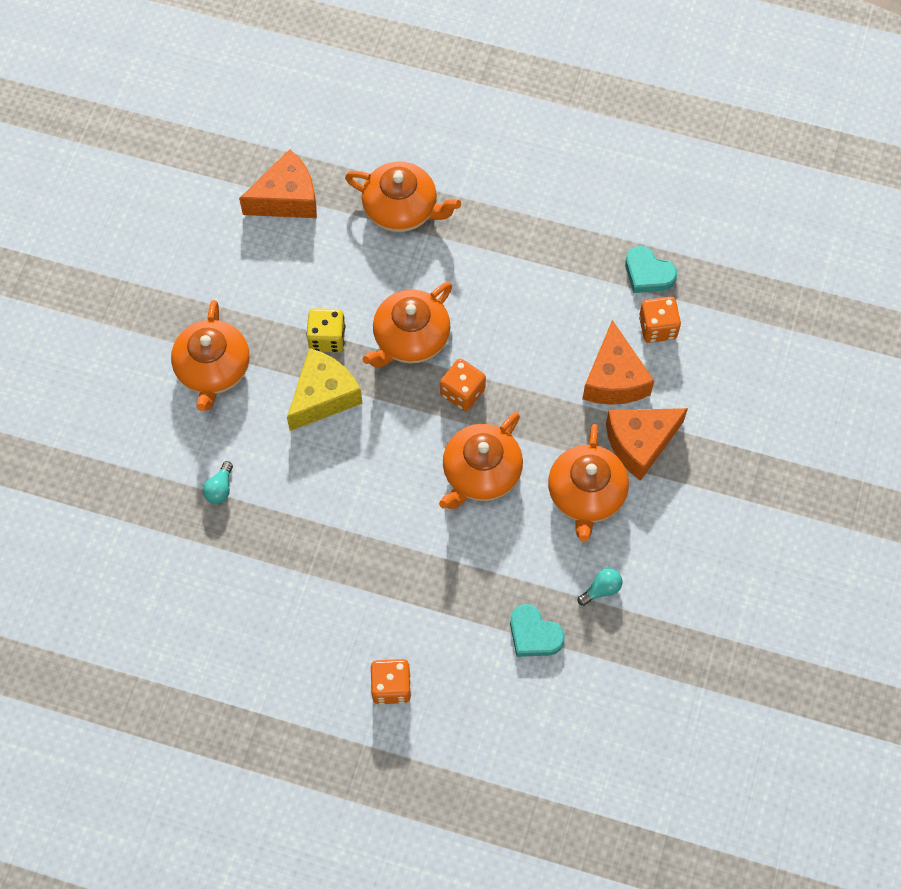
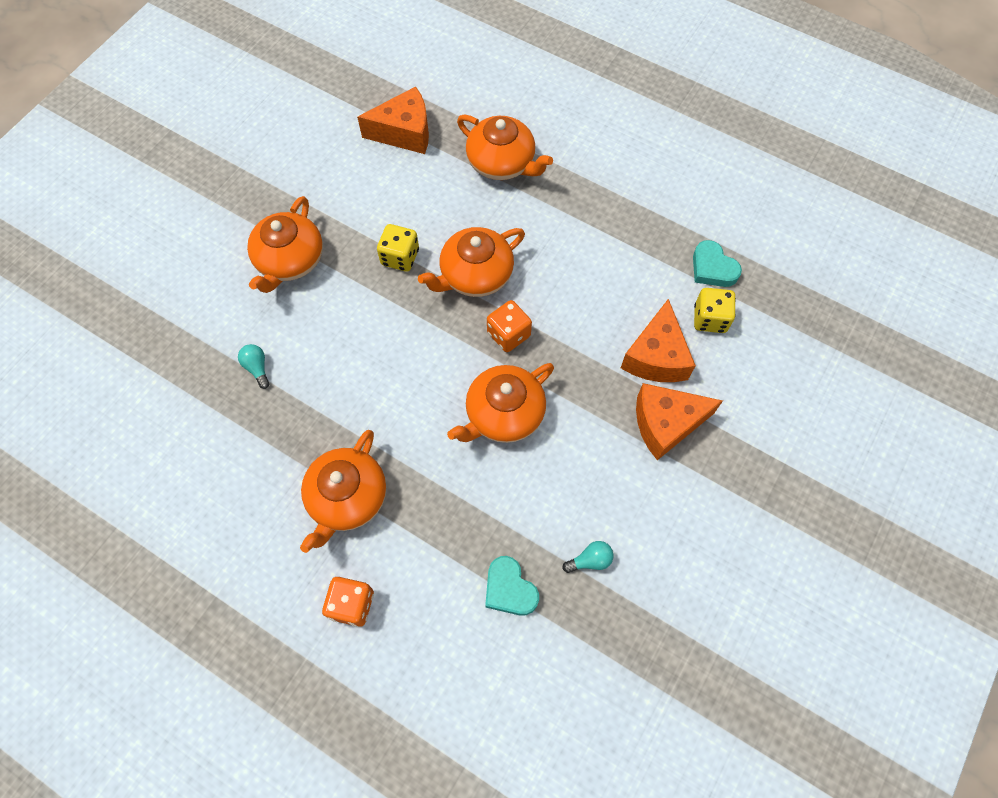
camera: 15 degrees right, 0 degrees up
turquoise light bulb [203,461,233,504] -> turquoise light bulb turned 120 degrees clockwise [238,344,270,389]
yellow cheese [287,348,363,431] -> none
orange teapot [548,424,629,542] -> orange teapot moved to [300,430,386,553]
orange dice [639,297,681,343] -> yellow dice [694,288,736,333]

